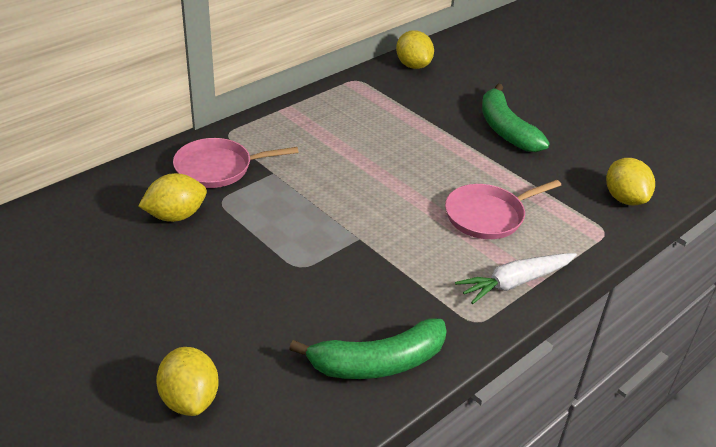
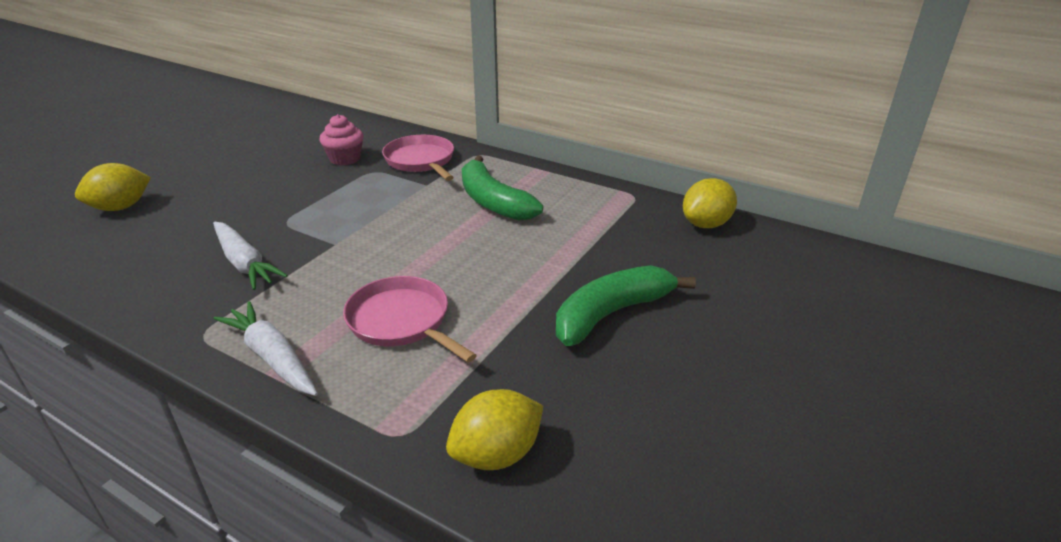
camera: 75 degrees right, 5 degrees down
yellow lemon [139,173,207,222] -> pink cupcake [320,114,363,166]
green banana [289,318,447,379] -> green banana moved to [462,156,543,221]
none -> white carrot [213,222,288,290]

